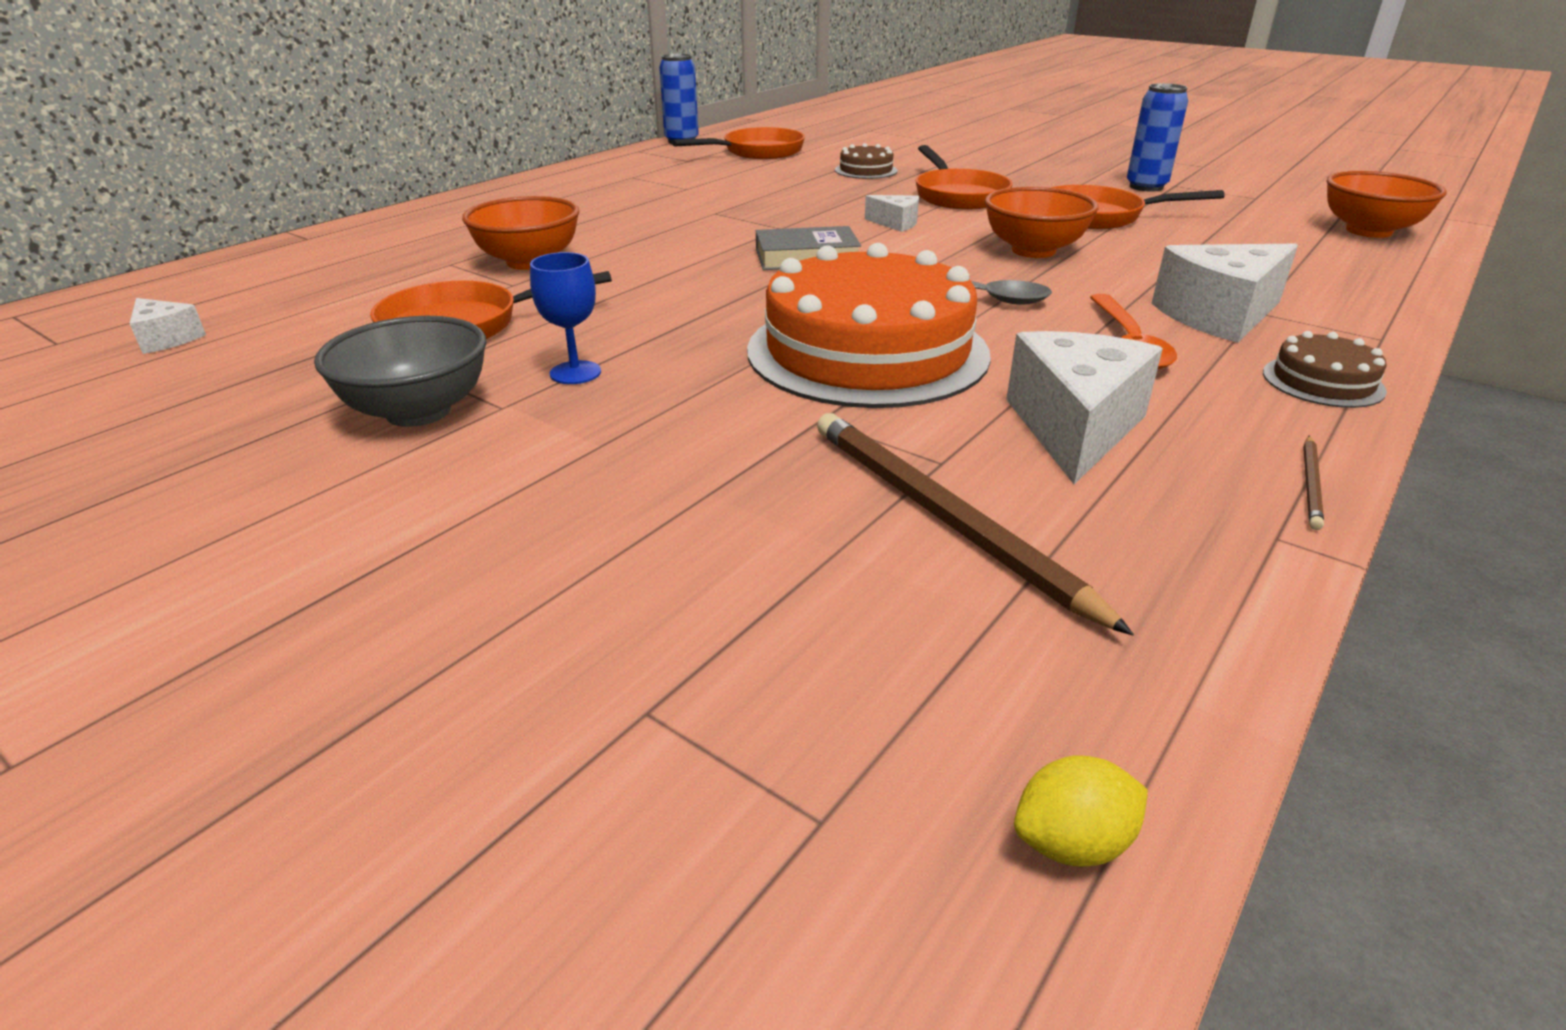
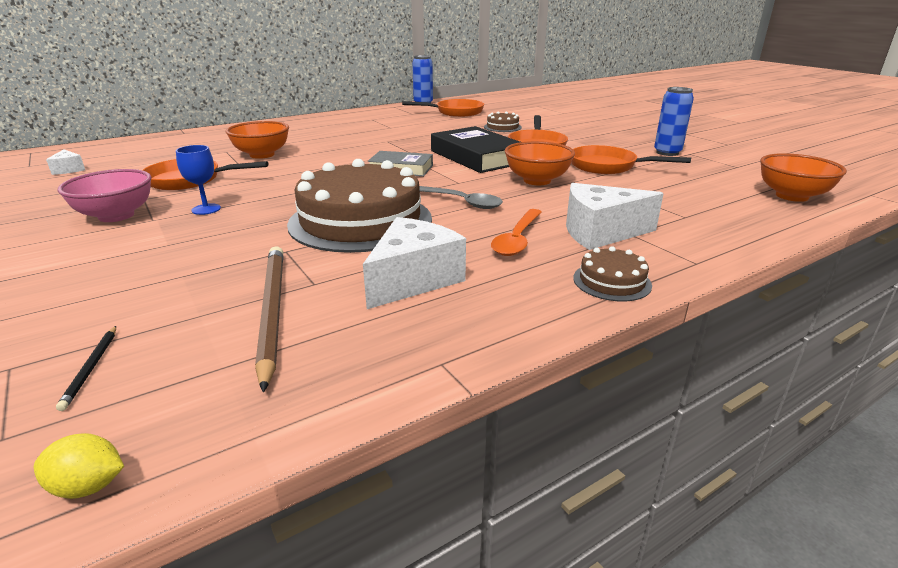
camera: 20 degrees right, 5 degrees down
grey bowl [314,316,486,427] -> pink bowl [58,169,152,222]
orange cake [747,243,991,408] -> brown cake [287,159,432,253]
white cheese [865,195,919,232] -> black book [431,126,520,173]
brown pencil [1303,436,1324,530] -> none
none -> black pencil [56,326,116,411]

